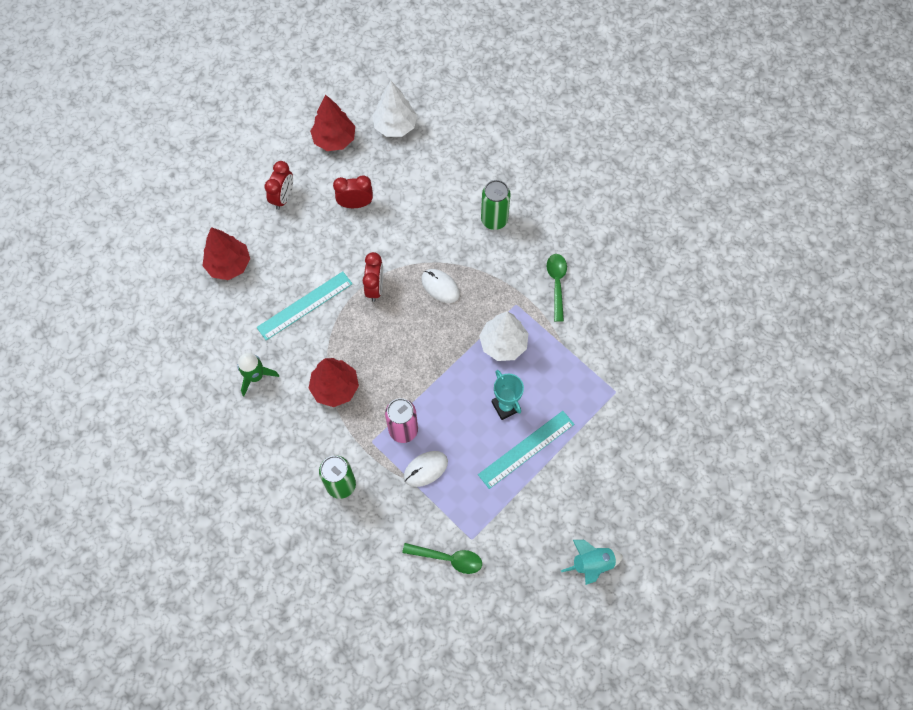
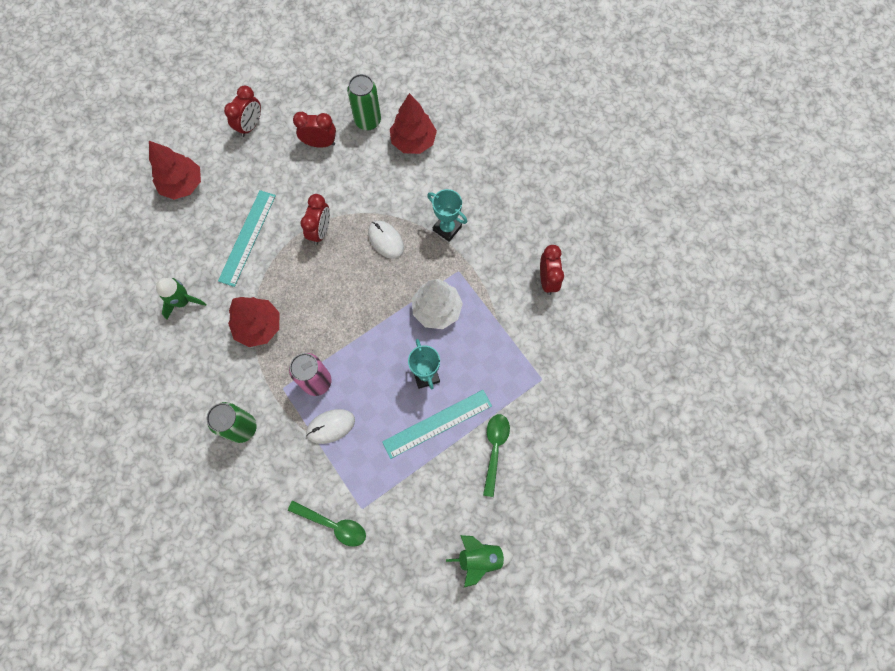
camera: 10 degrees right, 5 degrees up
turquoise ruler [257,271,352,340] -> turquoise ruler turned 45 degrees counterclockwise [218,190,276,287]
red tree [310,95,355,151] -> red tree moved to [390,93,437,154]
white tree [372,81,417,137] -> none
green can [481,180,511,230] -> green can moved to [347,74,381,130]
green spoon [547,254,567,322] -> green spoon moved to [483,414,510,497]
turquoise rocket [561,540,623,585] -> green rocket [446,535,514,587]
none -> turquoise trophy [427,189,467,242]
none -> red clock [540,245,564,295]

